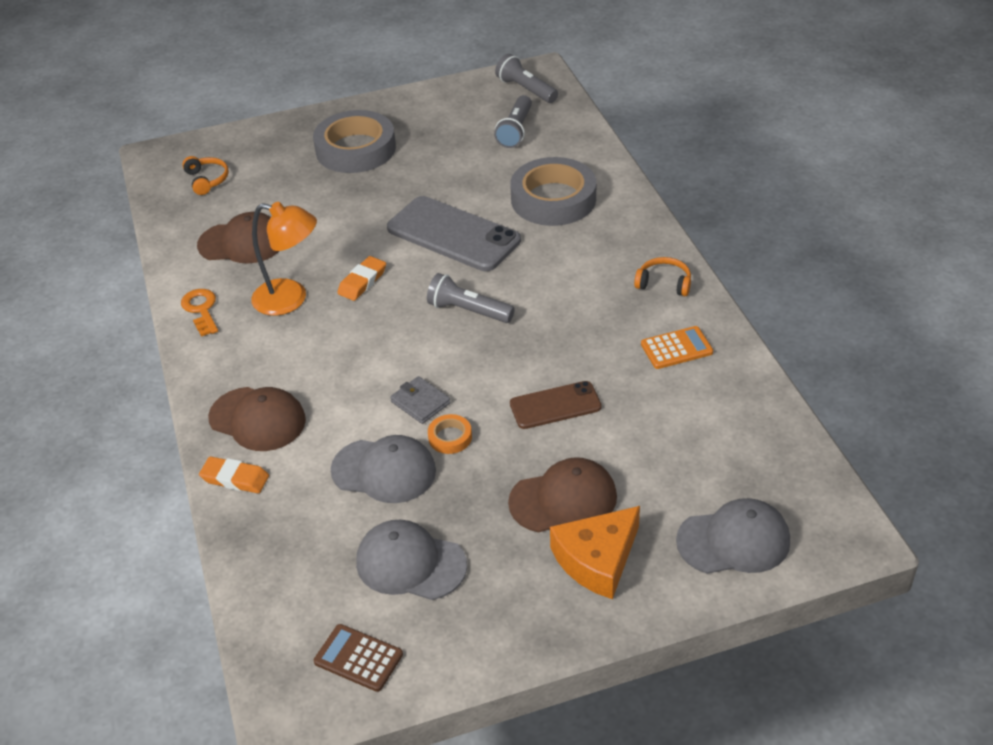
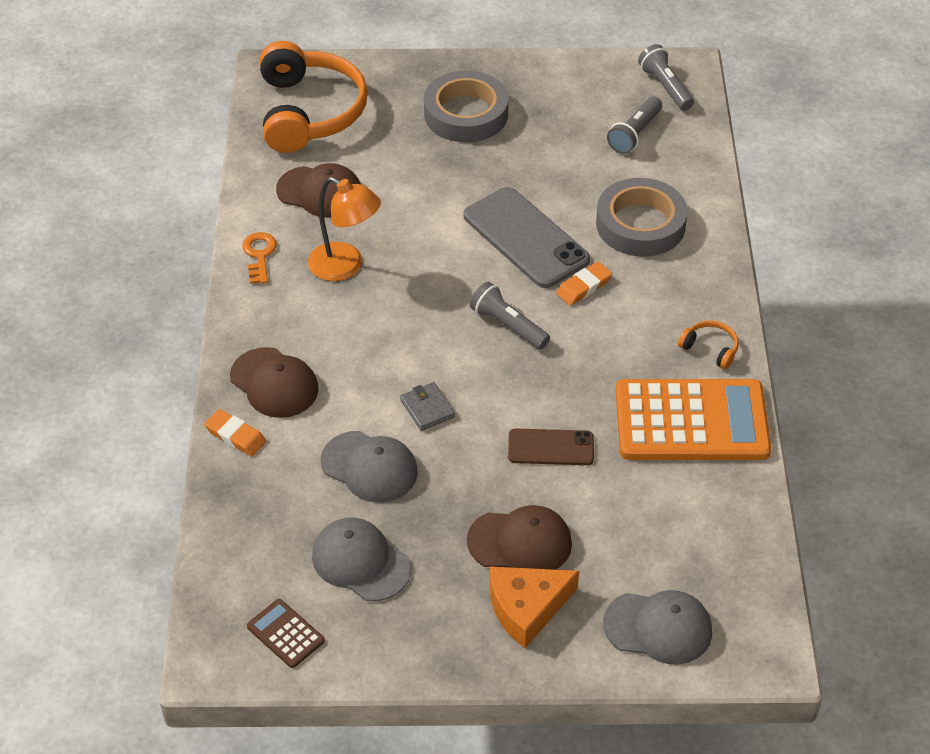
camera: 15 degrees right, 5 degrees up
orange headphones [182,156,229,195] -> orange headphones [260,41,368,153], size x2.50
orange eraser [337,256,386,301] -> orange eraser moved to [556,262,612,306]
orange tape [428,414,472,454] -> none
orange calculator [641,326,713,369] -> orange calculator [616,379,771,460], size x2.33

